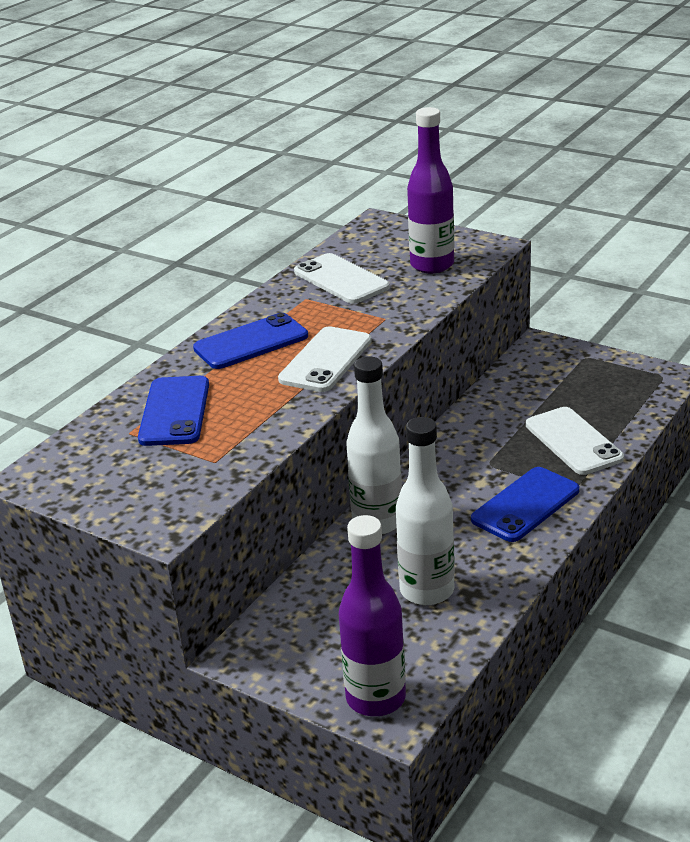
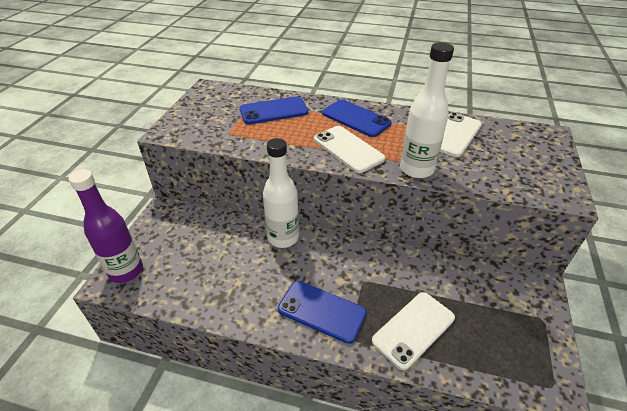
camera: 70 degrees right, 10 degrees up
white phone [278,327,372,392] -> white phone turned 45 degrees clockwise [314,126,385,173]
white bottle [396,417,455,605] -> white bottle moved to [400,42,454,178]
purple bottle [407,107,454,273] -> none

